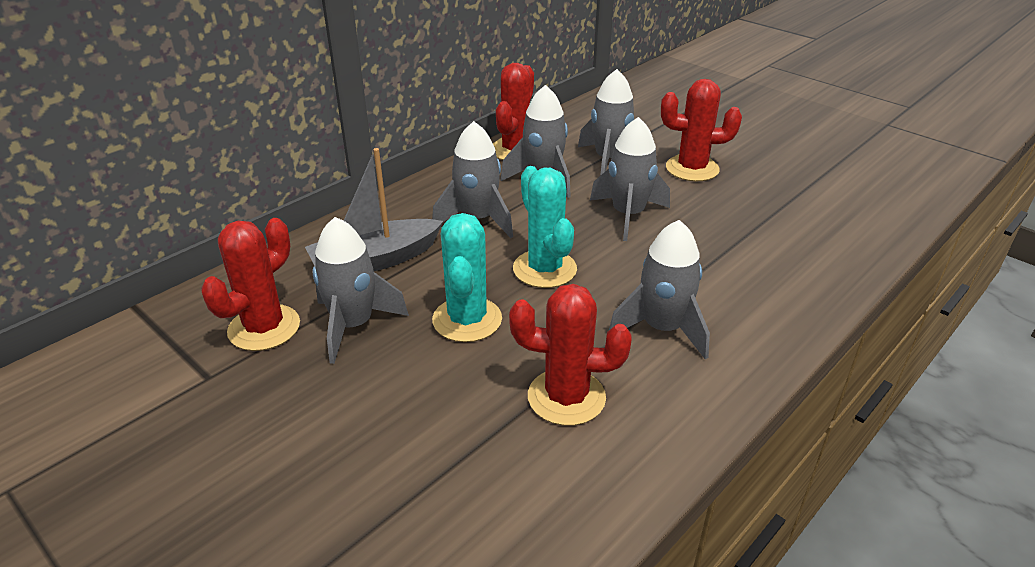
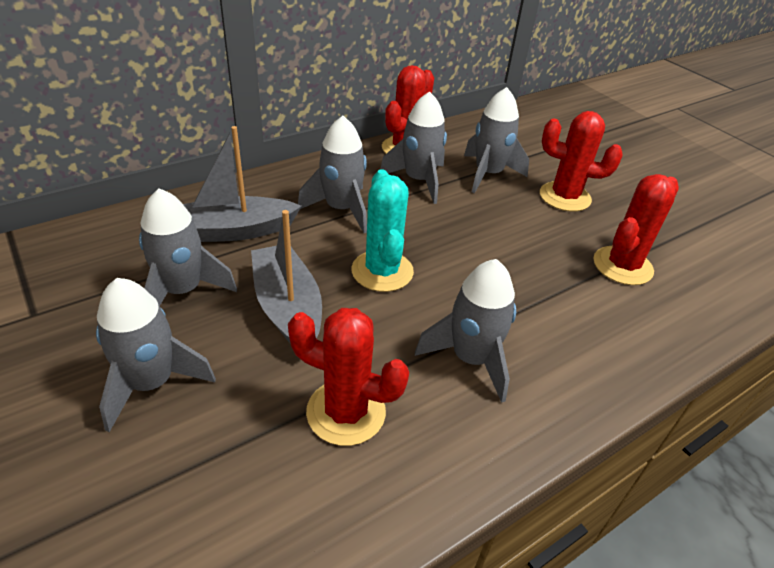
camera: 10 degrees right, 5 degrees up
red cactus [201,218,300,351] -> red cactus moved to [594,174,679,285]
turquoise cactus [432,213,502,342] -> grey boat [251,210,322,344]
grey rocket [590,117,670,241] -> grey rocket moved to [96,278,216,432]

